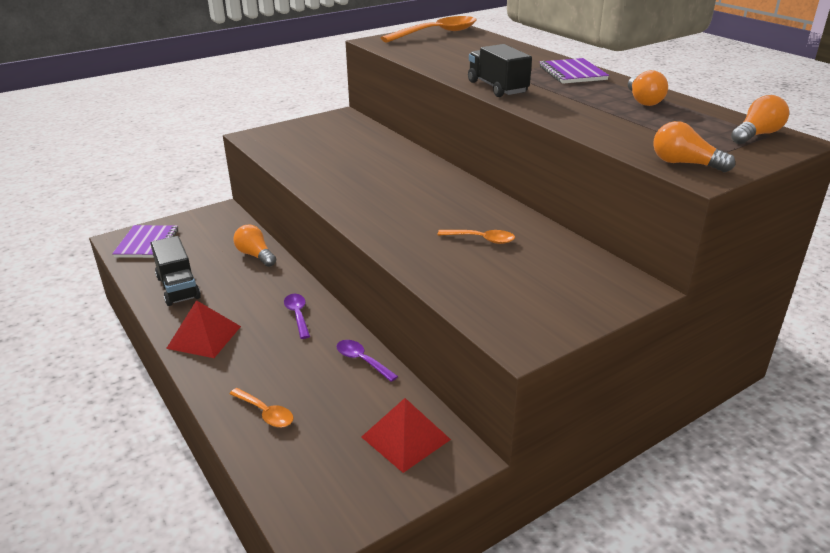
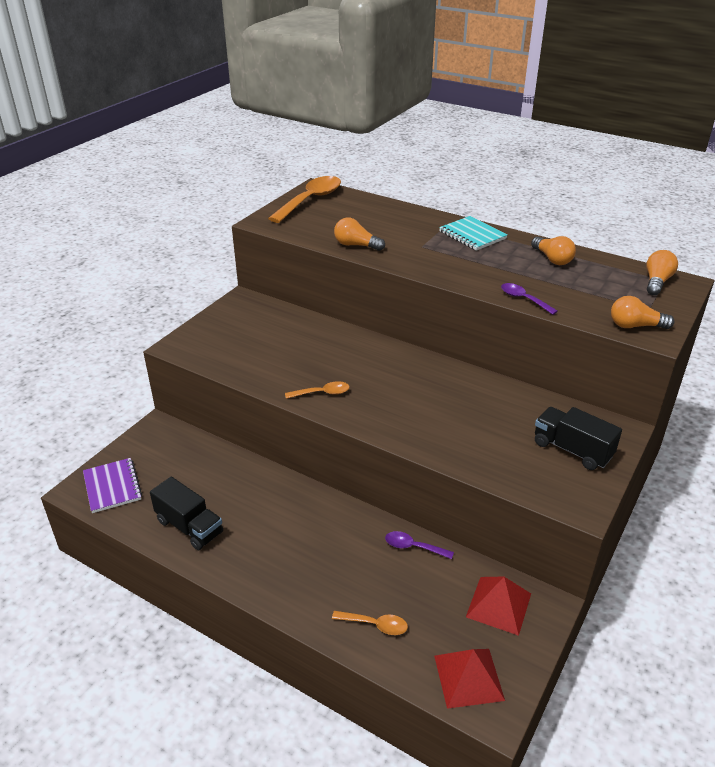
camera: 25 degrees left, 5 degrees up
red pyramid [166,300,241,358] -> red pyramid moved to [434,649,505,709]
orange light bulb [233,225,276,267] -> orange light bulb moved to [334,217,385,251]
purple spoon [284,294,310,339] -> purple spoon moved to [501,283,558,315]
orange spoon [438,230,515,244] -> orange spoon moved to [285,381,350,399]
black truck [468,44,532,97] -> black truck moved to [535,407,622,470]
purple notebook [540,58,609,84] -> turquoise notebook [439,216,507,251]

